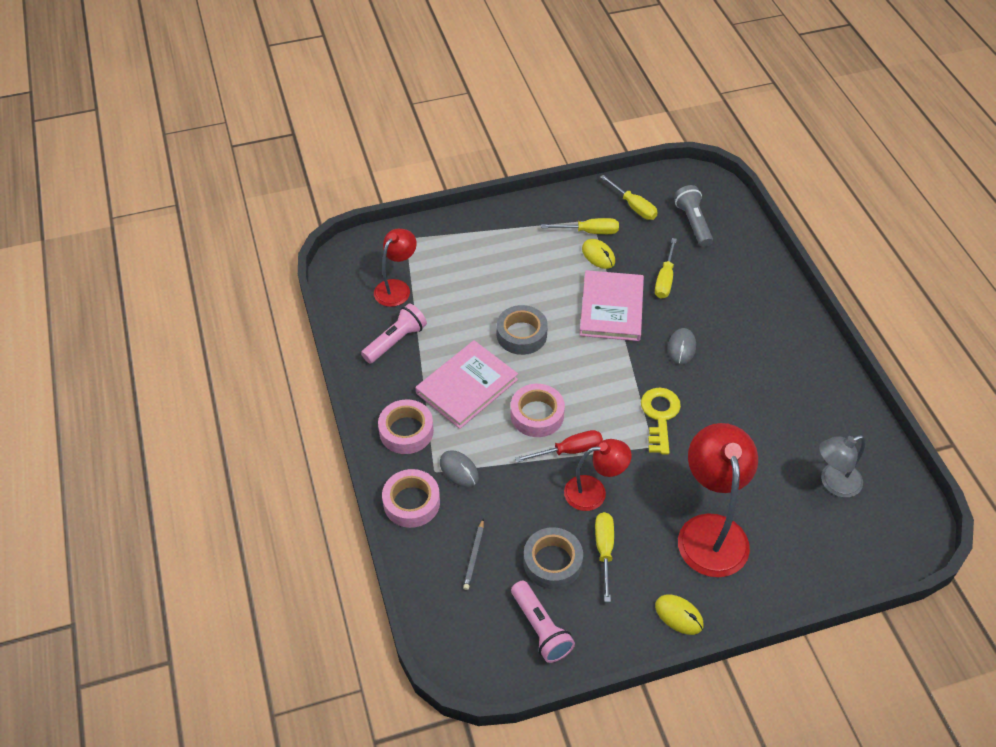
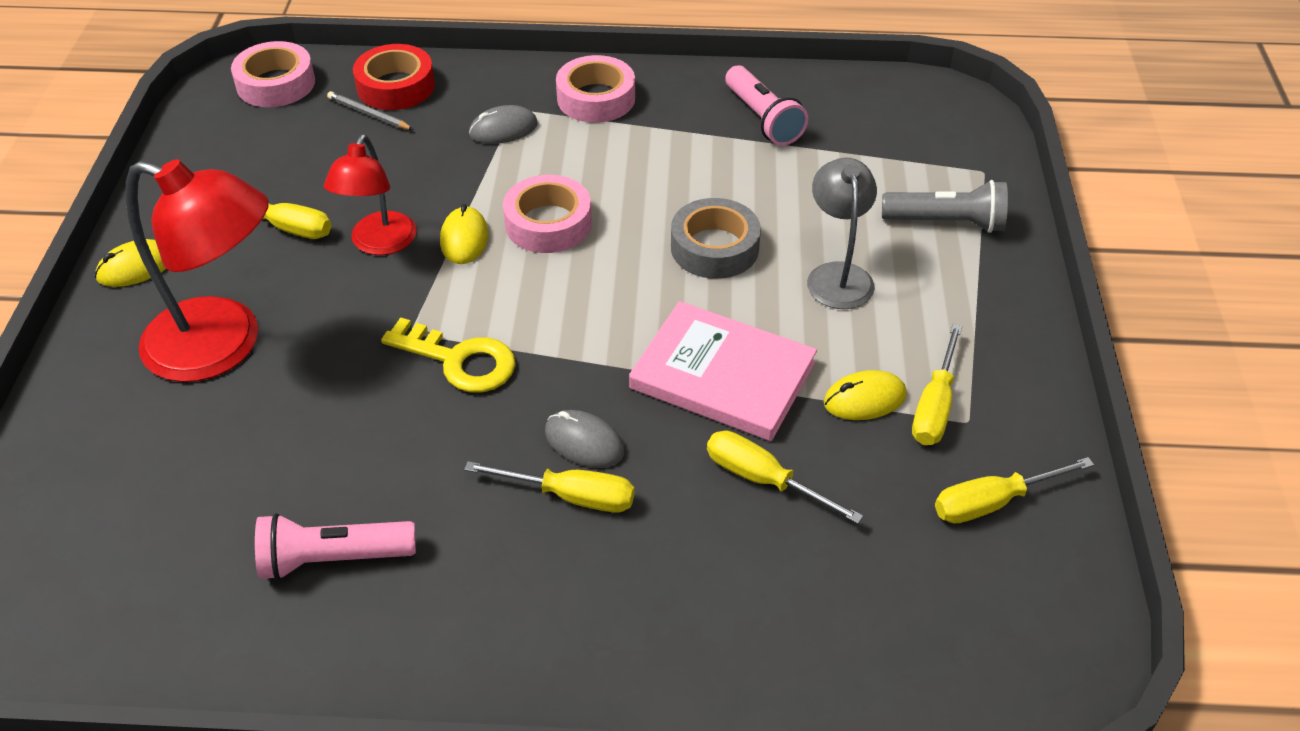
camera: 110 degrees right, 5 degrees down
red lamp [374,229,417,307] -> none
pink tape [382,469,440,528] -> pink tape moved to [231,41,315,107]
pink book [415,340,518,429] -> none
pink flashlight [511,581,575,663] -> pink flashlight moved to [255,513,416,580]
red screwdriver [515,430,603,462] -> yellow mouse [440,204,488,264]
grey tape [523,527,583,589] -> none
grey flashlight [674,185,713,247] -> grey flashlight moved to [882,180,1008,233]
grey lamp [819,435,866,498] -> grey lamp moved to [807,158,877,309]
none -> red tape [353,44,435,110]
none -> yellow screwdriver [464,461,635,513]

